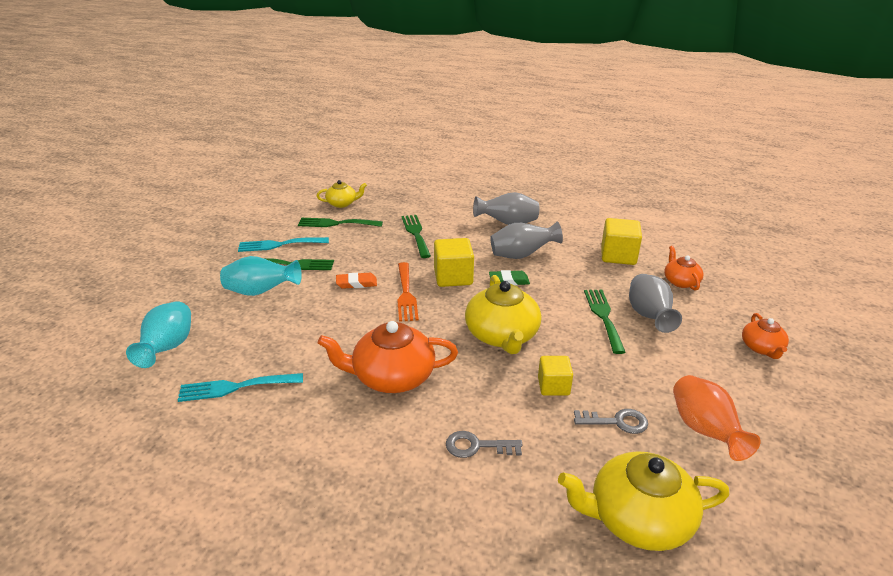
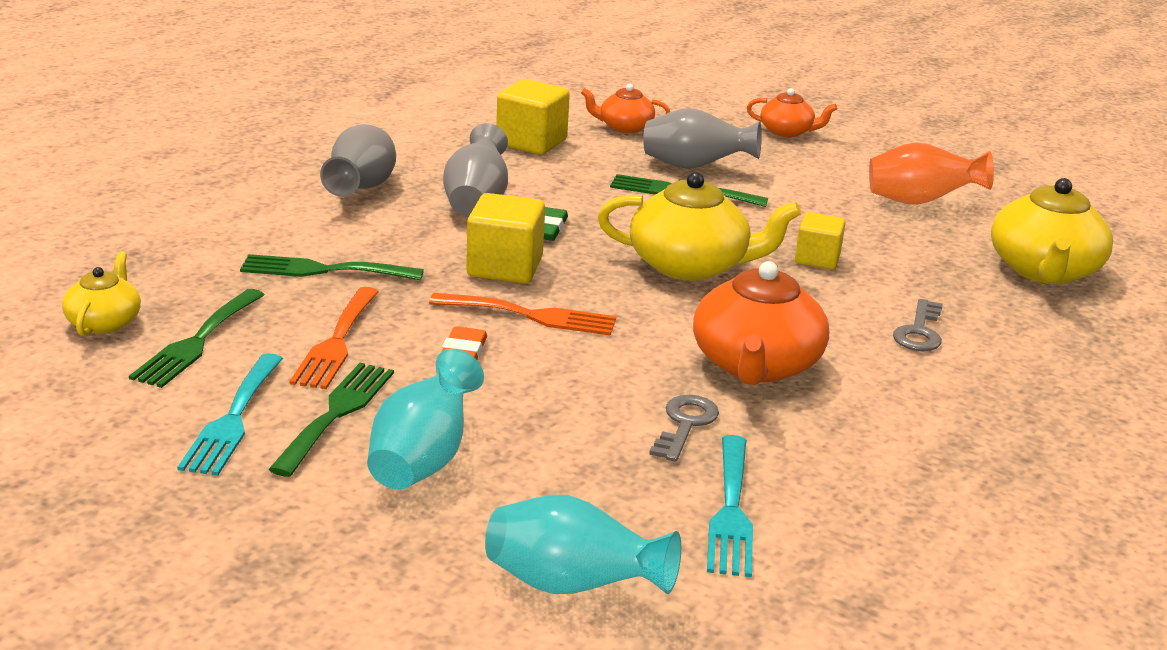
camera: 75 degrees left, 5 degrees down
grey key [574,409,648,434] -> grey key moved to [649,395,719,462]
none -> orange fork [290,287,379,389]

